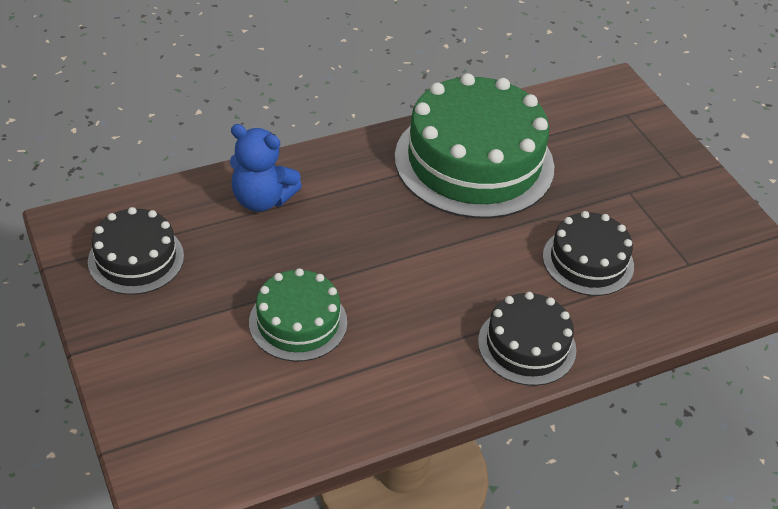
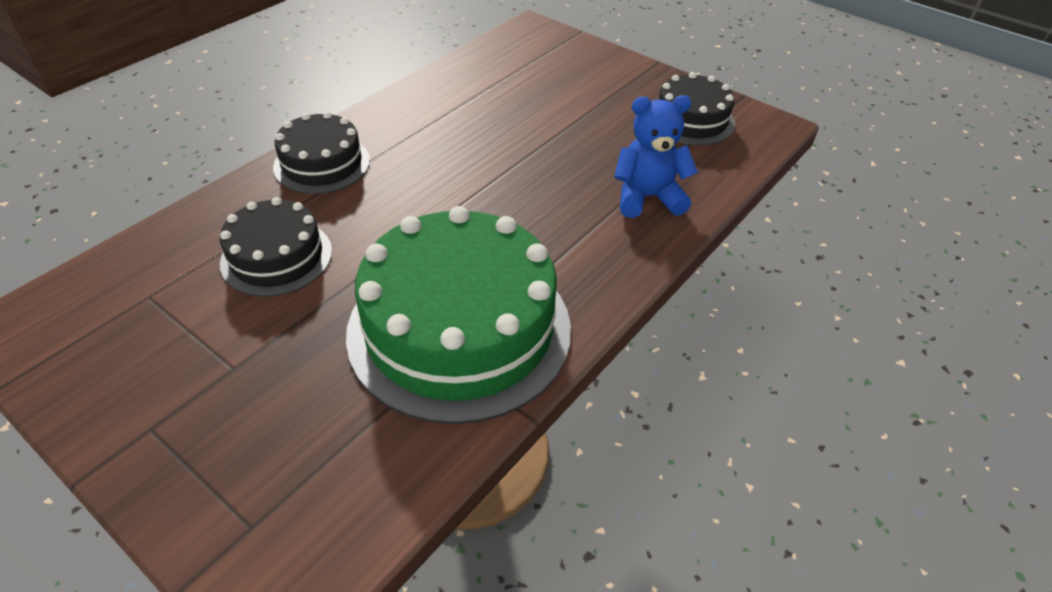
camera: 155 degrees right, 0 degrees up
green cake [249,268,347,362] -> none

